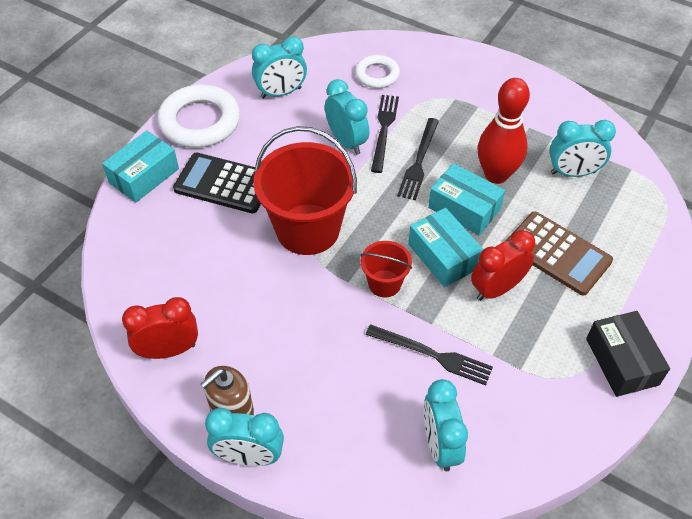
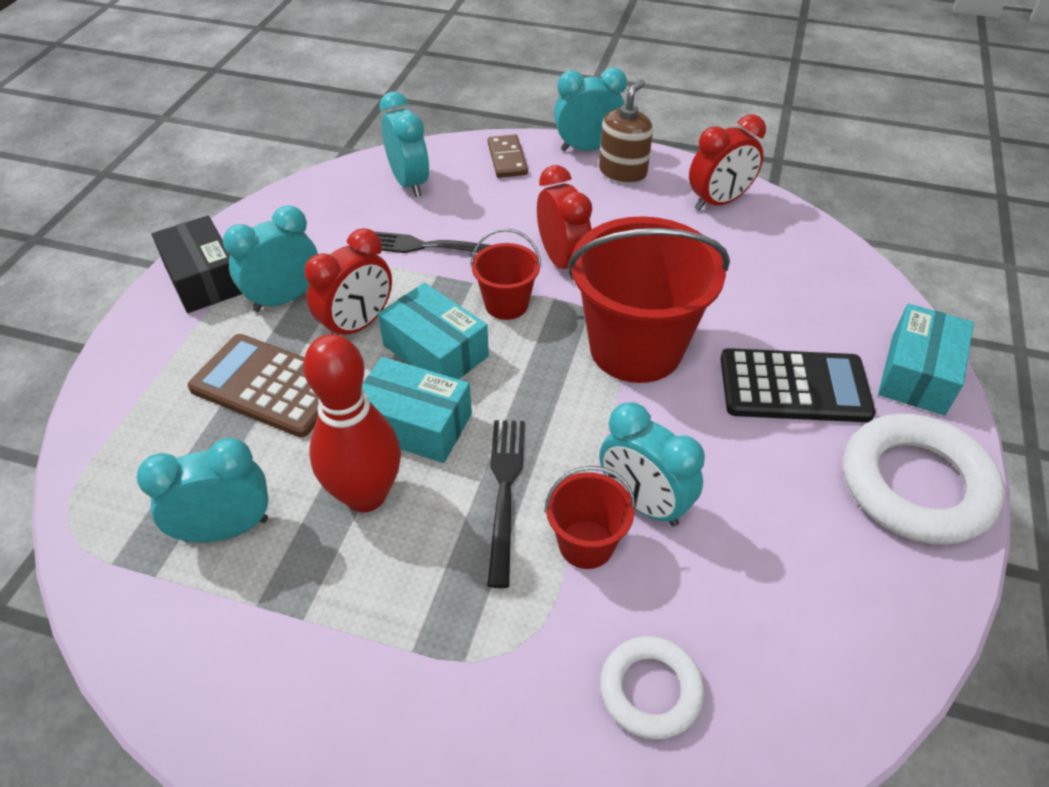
camera: 165 degrees right, 5 degrees down
turquoise clock [252,36,307,98] -> turquoise clock moved to [223,206,318,312]
black fork [371,95,399,173] -> red bucket [544,466,636,569]
none -> brown domino [488,134,528,178]
none -> red clock [537,165,592,280]

